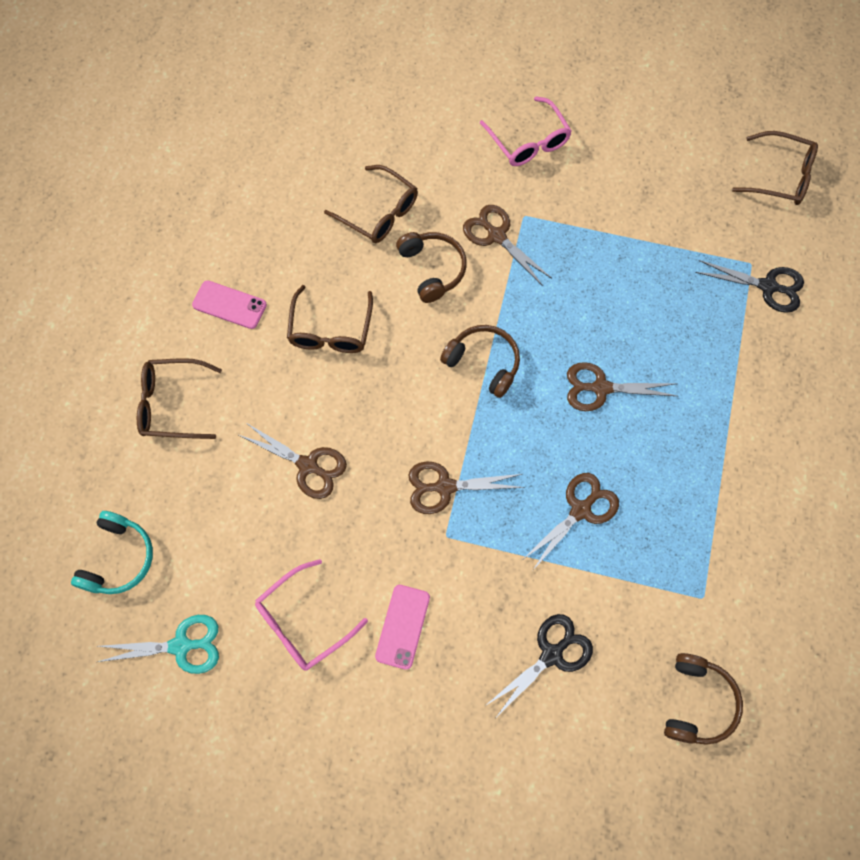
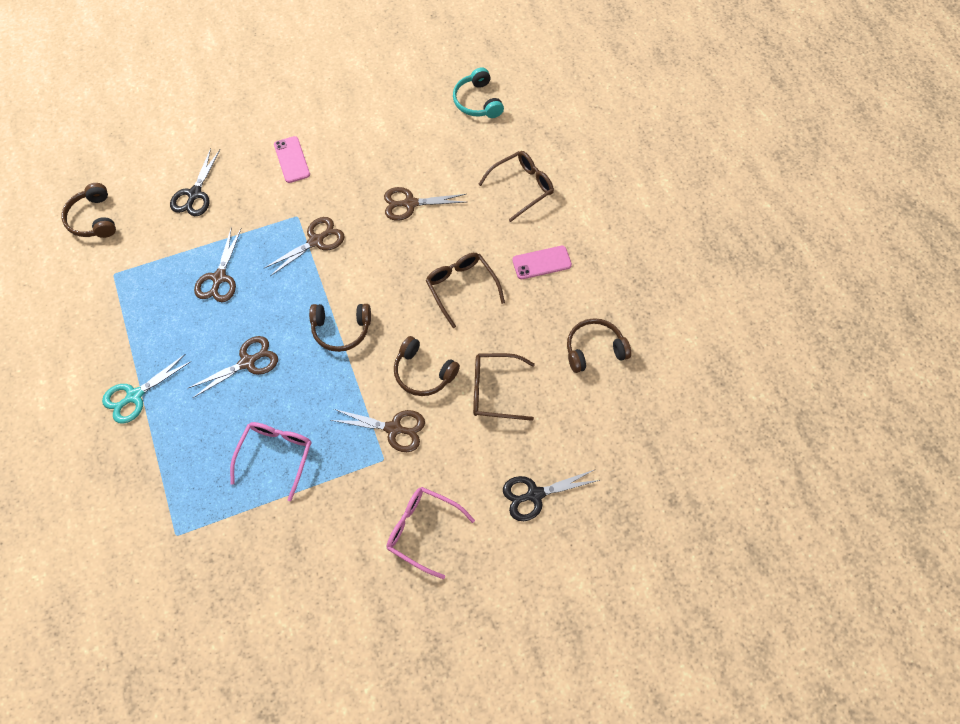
camera: 145 degrees right, 5 degrees down
turquoise scissors [98,615,219,674] -> turquoise scissors moved to [102,354,191,424]
pink glasses [255,559,368,671] -> pink glasses moved to [230,422,311,501]
black scissors [695,260,804,313] -> black scissors moved to [503,469,600,521]
brown glasses [732,131,818,205] -> none
none -> brown headphones [567,318,631,373]

